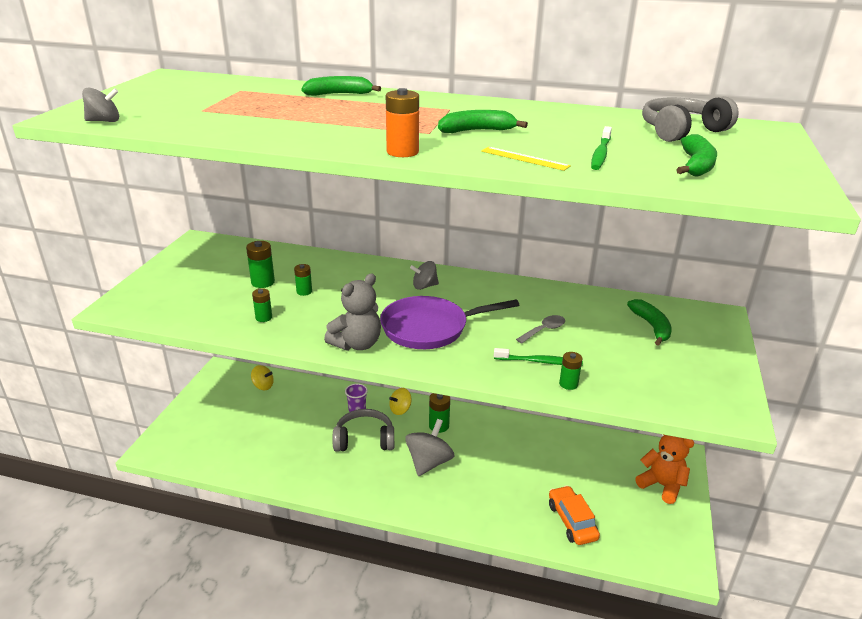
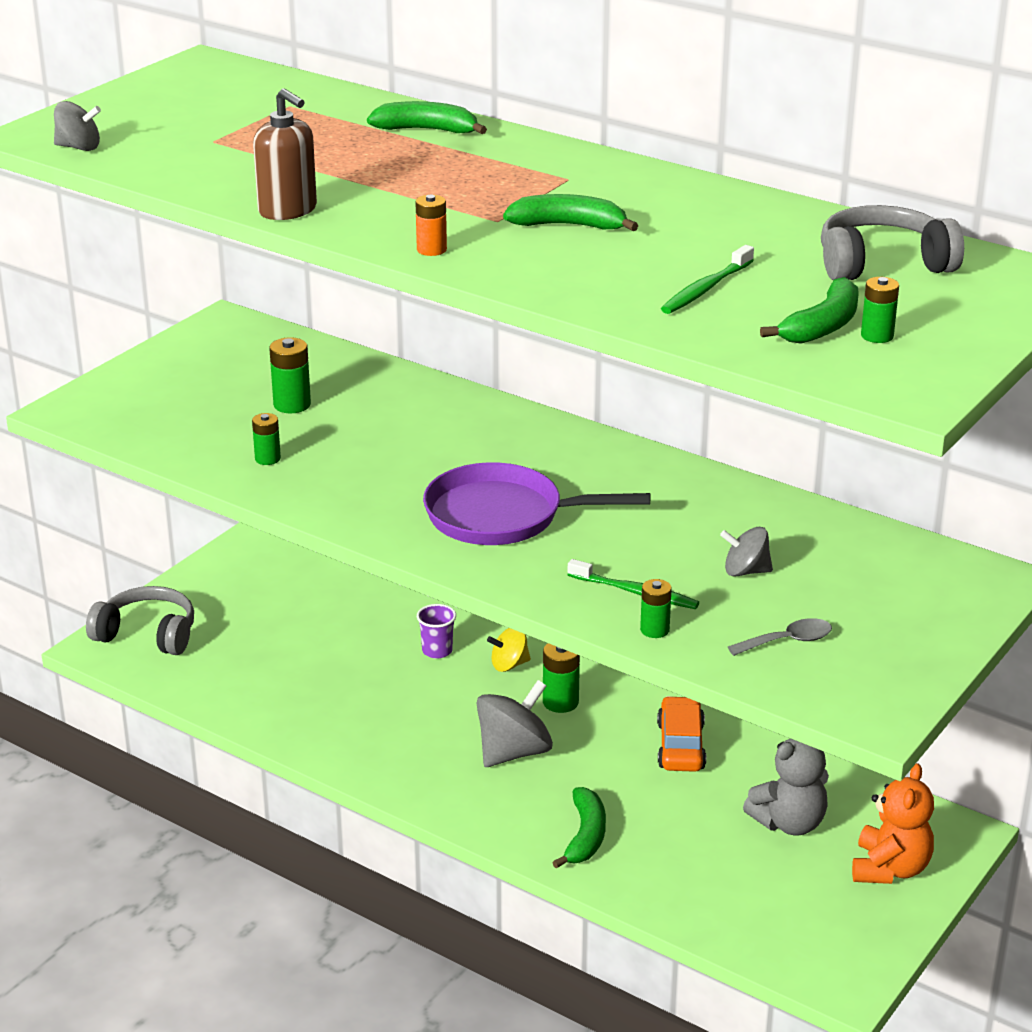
camera: 20 degrees right, 0 degrees up
yellow spinning top [251,365,274,390] -> none
green battery [294,264,312,296] -> green battery moved to [861,277,899,343]
grey teddy bear [324,273,381,351] -> grey teddy bear moved to [743,738,829,835]
grey headphones [332,409,394,452] -> grey headphones moved to [86,586,194,655]
orange battery [386,88,419,157] -> orange battery [415,195,447,256], size x0.66
grey spinning top [410,261,439,290] -> grey spinning top moved to [720,527,773,577]
yellow ruler [481,147,571,171] -> none
grey spoon [516,315,565,344] -> grey spoon moved to [728,618,832,656]
orange car [549,485,600,545] -> orange car moved to [657,696,706,772]
green banana [627,299,672,346] -> green banana moved to [552,787,606,869]
orange teddy bear [635,435,694,504] -> orange teddy bear turned 45 degrees clockwise [852,763,934,884]
none -> brown soap dispenser [253,88,317,220]

